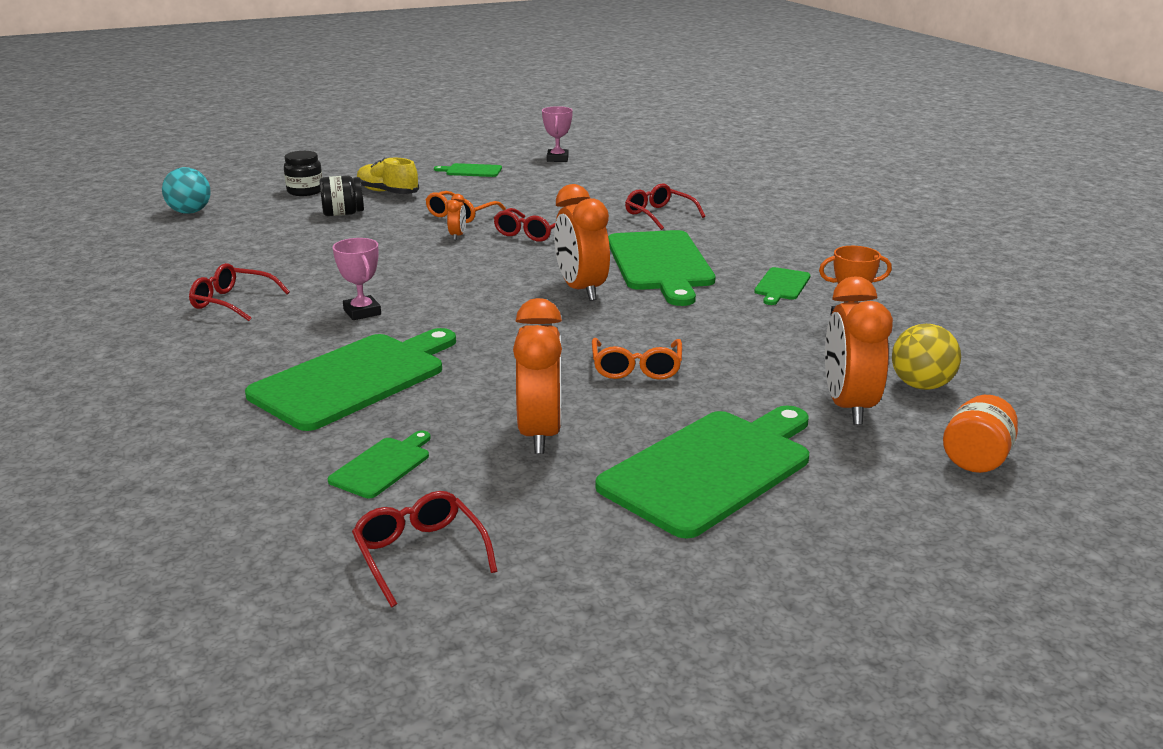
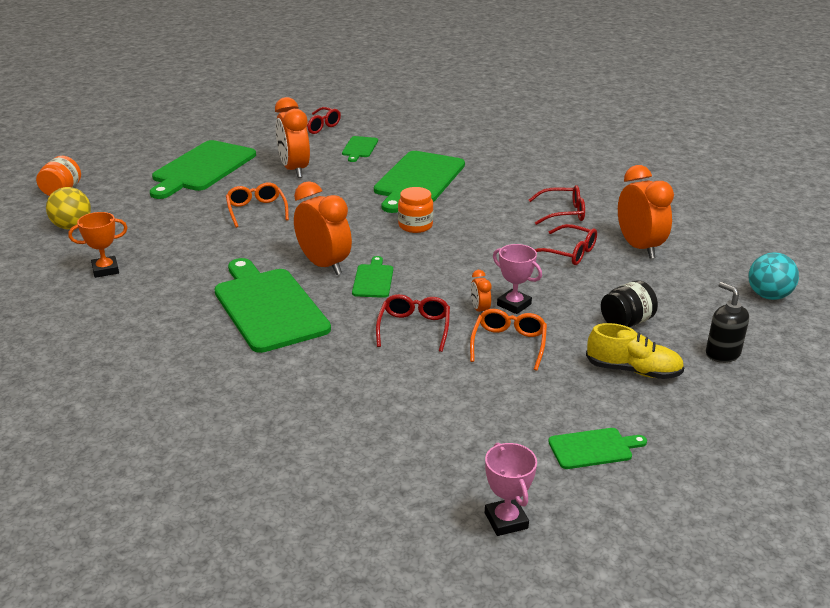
camera: 160 degrees right, 5 degrees up
black jar [284,151,323,196] -> black soap dispenser [706,282,749,363]
pink trophy [333,238,381,320] -> pink trophy moved to [493,244,542,314]
red glasses [625,184,705,230] -> red glasses moved to [534,224,597,265]
green cutting board [754,267,811,305] -> green cutting board moved to [352,256,393,298]
orange clock [825,276,893,425] -> orange clock moved to [618,165,674,259]
none -> orange jar [398,187,434,233]

